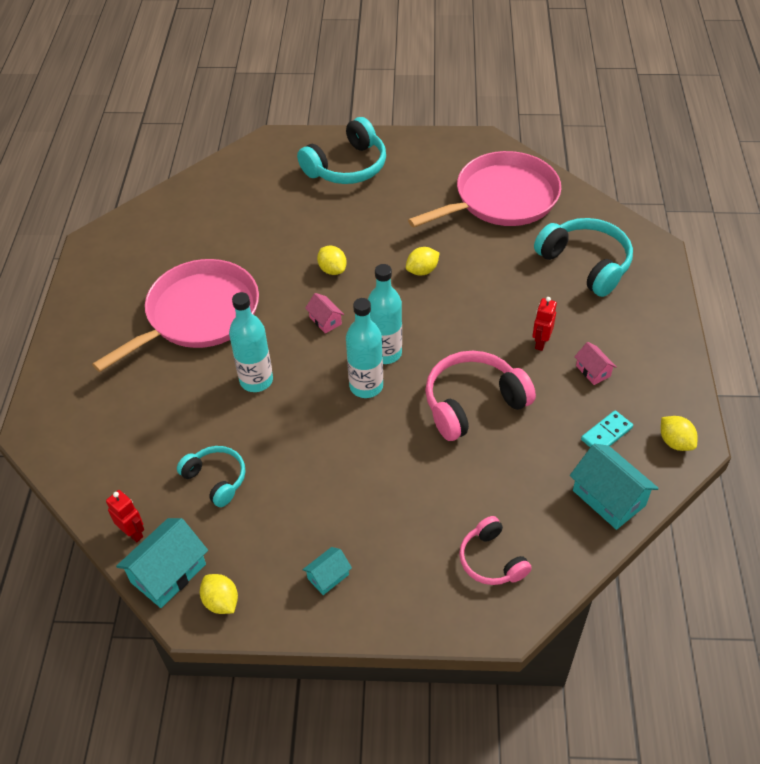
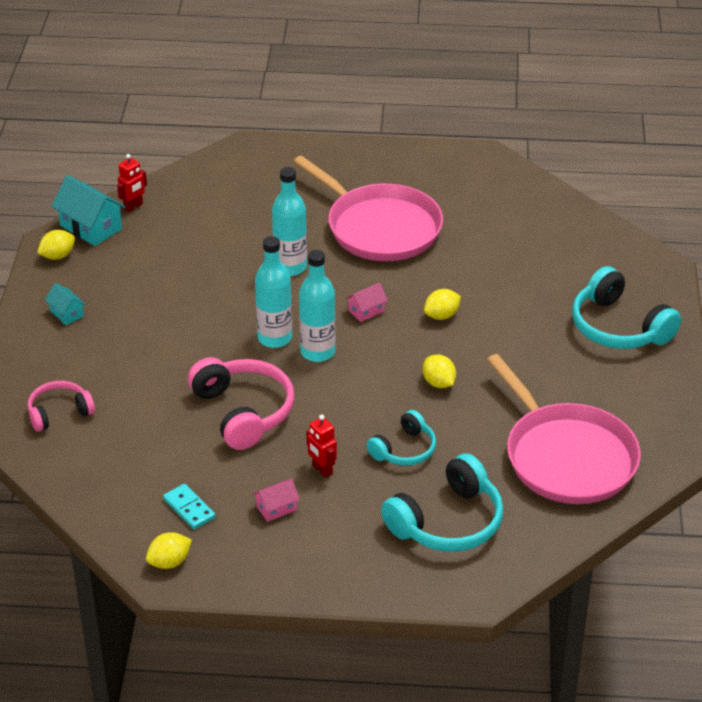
camera: 90 degrees right, 10 degrees down
turquoise headphones [177,446,246,507] -> turquoise headphones moved to [366,410,436,466]
red robot [532,297,557,351] -> red robot turned 150 degrees counterclockwise [306,415,337,478]
turquoise house [570,443,659,530] -> none

